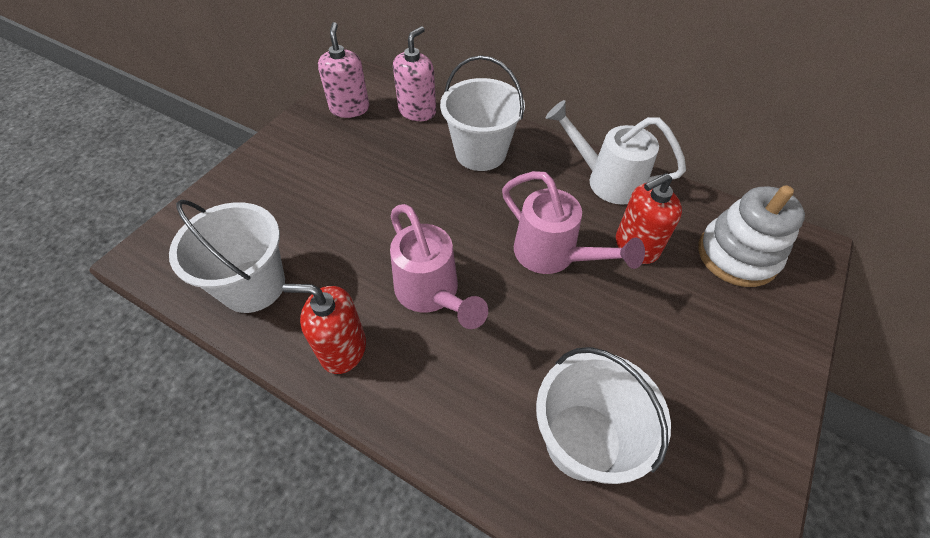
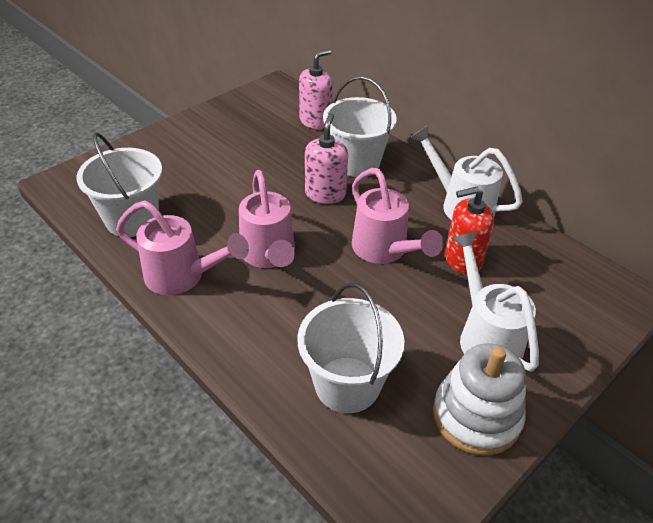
camera: 15 degrees right, 10 degrees down
red soap dispenser [283,284,366,374] -> pink watering can [116,201,249,295]
pink soap dispenser [318,22,369,118] -> pink soap dispenser moved to [305,113,348,204]
white stacking toy [698,185,805,287] -> white stacking toy moved to [433,344,526,456]
none -> white watering can [452,231,539,372]

